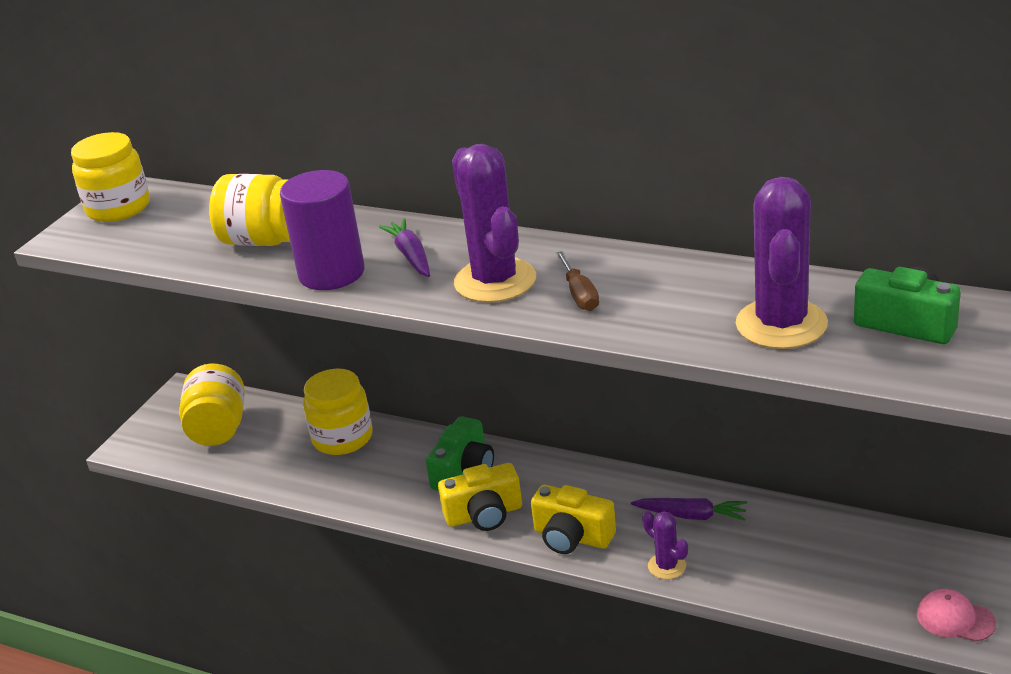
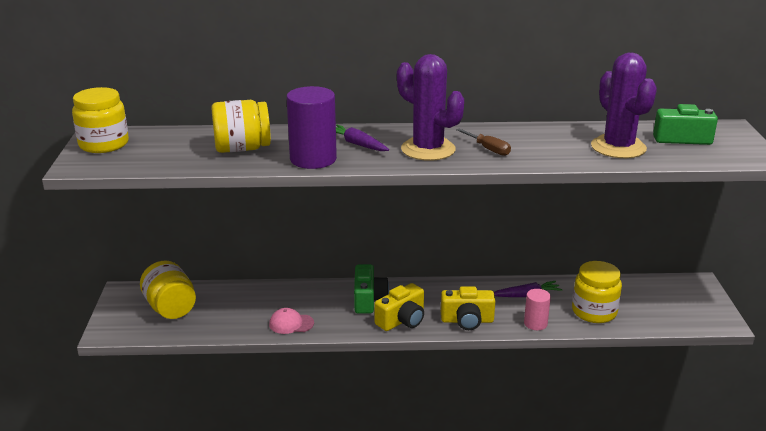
camera: 30 degrees left, 5 degrees down
yellow jar [303,369,372,455] -> yellow jar moved to [572,261,622,323]
purple cactus [642,511,688,579] -> pink cylinder [524,289,551,330]
pink cap [917,589,996,642] -> pink cap moved to [269,308,314,334]

